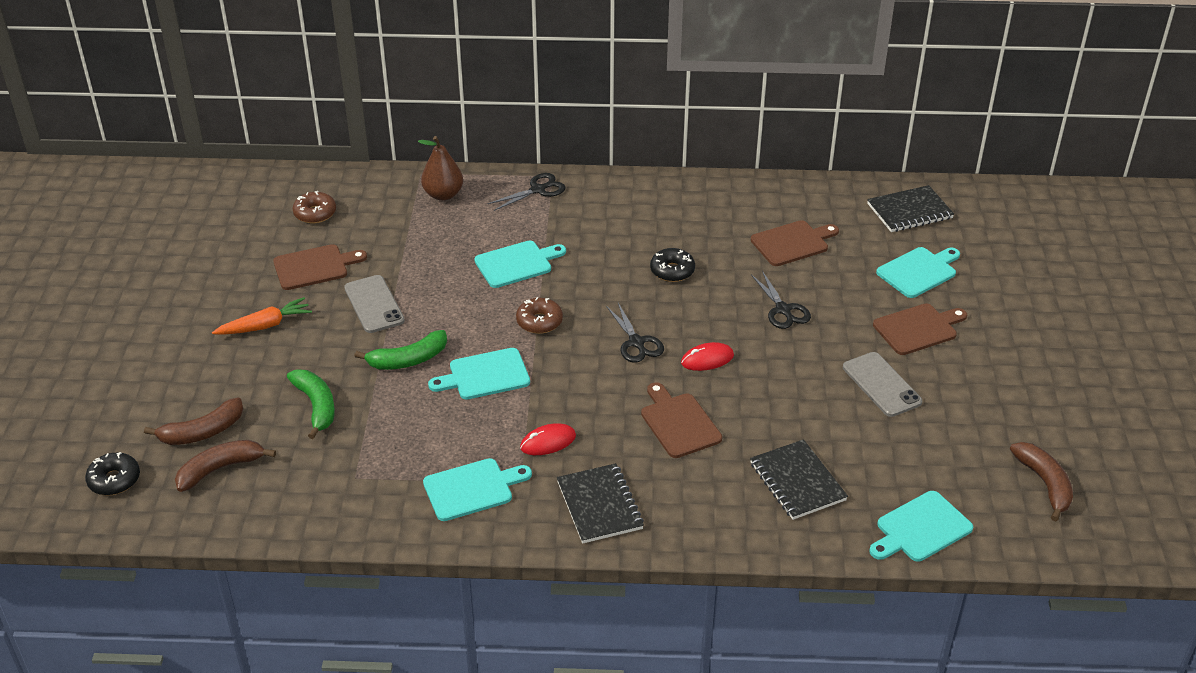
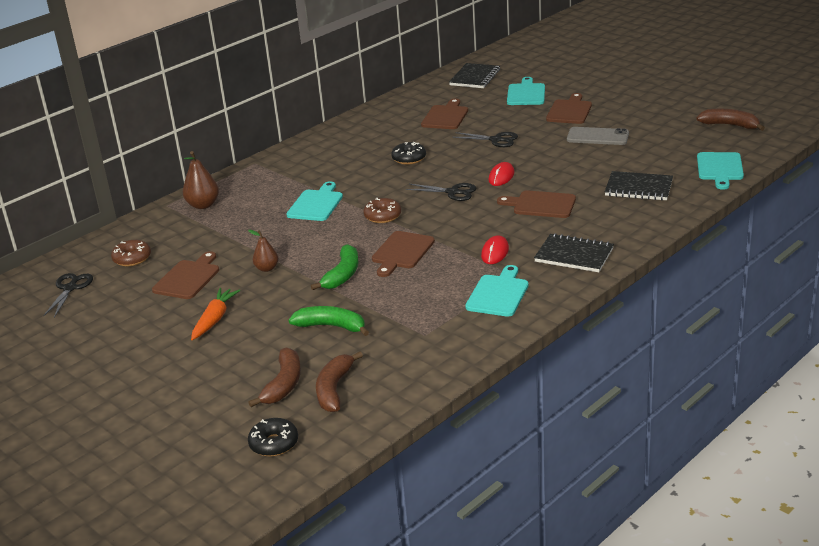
camera: 45 degrees left, 10 degrees down
grey phone [344,275,405,333] -> brown pear [248,230,279,272]
turquoise cutting board [428,348,530,399] -> brown cutting board [372,231,435,277]
black scissors [488,173,566,211] -> black scissors moved to [43,273,93,317]

